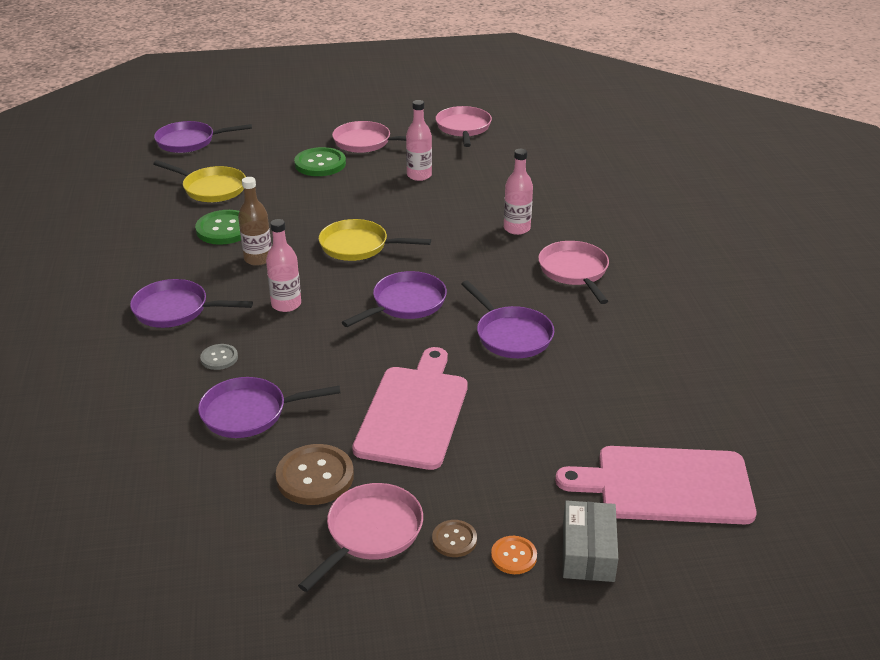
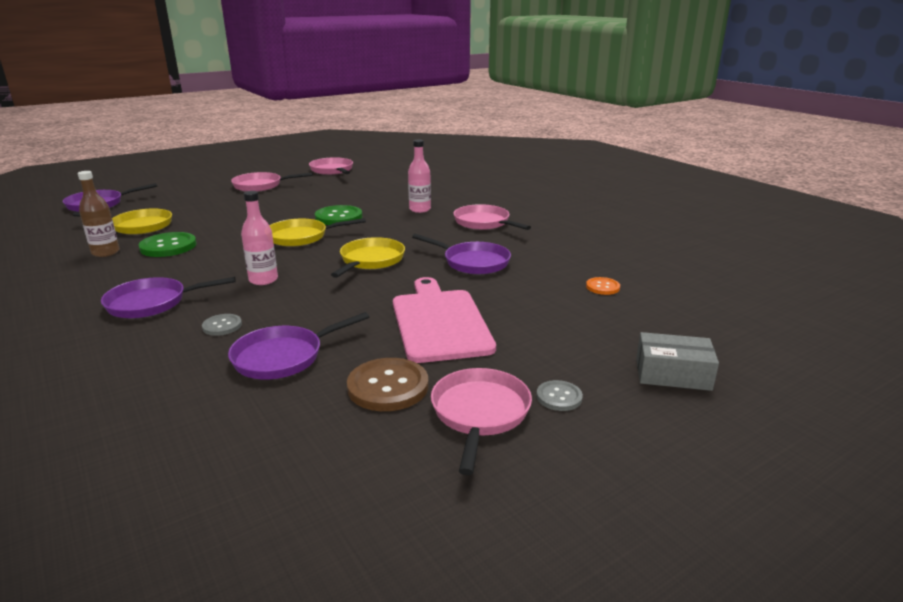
camera: 25 degrees left, 10 degrees down
brown bottle [238,177,271,266] -> brown bottle moved to [78,171,120,257]
green button [294,147,346,176] -> green button moved to [315,205,362,225]
purple pan [342,271,447,327] -> yellow pan [331,237,405,278]
pink bottle [406,100,432,181] -> none
brown button [432,520,477,557] -> grey button [536,380,583,411]
orange button [491,536,537,574] -> orange button moved to [586,277,620,295]
pink cutting board [555,446,757,524] -> none
grey box [563,500,618,582] -> grey box turned 60 degrees counterclockwise [636,332,719,391]

